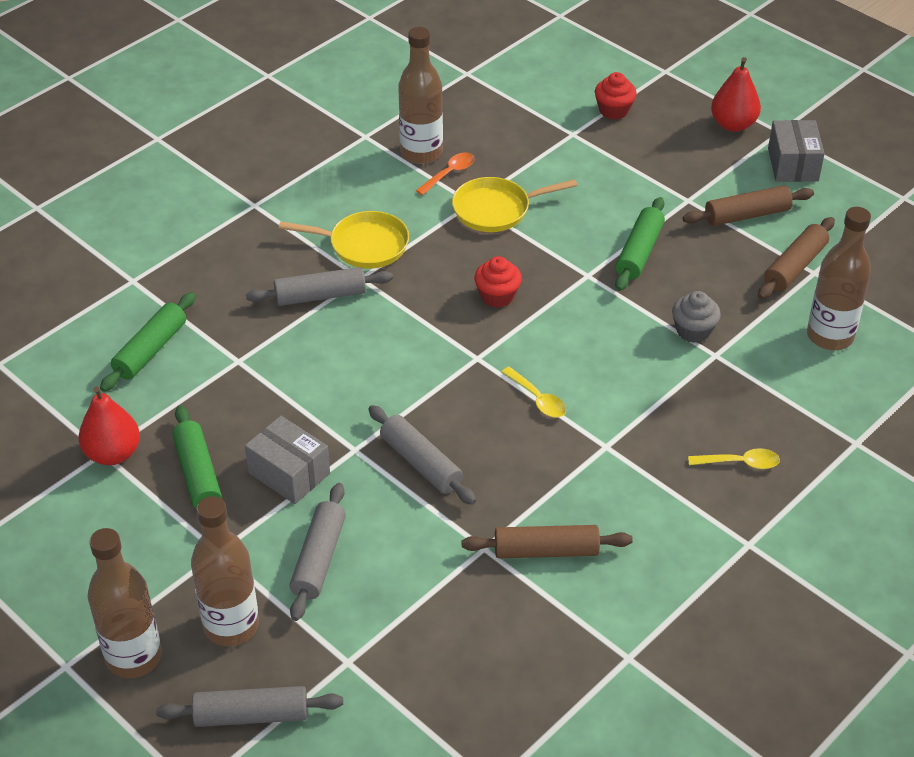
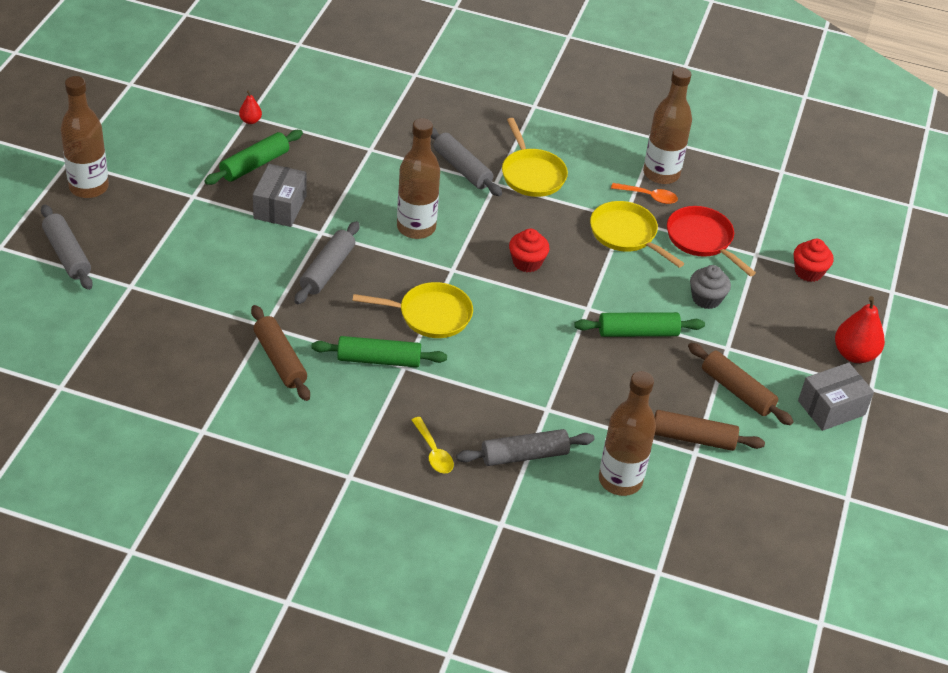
camera: 60 degrees right, 0 degrees up
red pear [78,386,140,465] -> red pear [239,91,262,124], size x0.52
green rolling pin [100,292,195,392] -> green rolling pin moved to [311,336,447,367]
brown bottle [191,496,259,646] -> brown bottle moved to [397,118,440,239]
grey rolling pin [290,483,346,621] -> grey rolling pin moved to [456,429,594,466]
yellow spoon [502,367,566,418] -> yellow pan [352,282,473,338]
grey cupcake [672,291,721,343] -> grey cupcake moved to [690,265,731,309]
none -> red pan [667,206,756,276]

